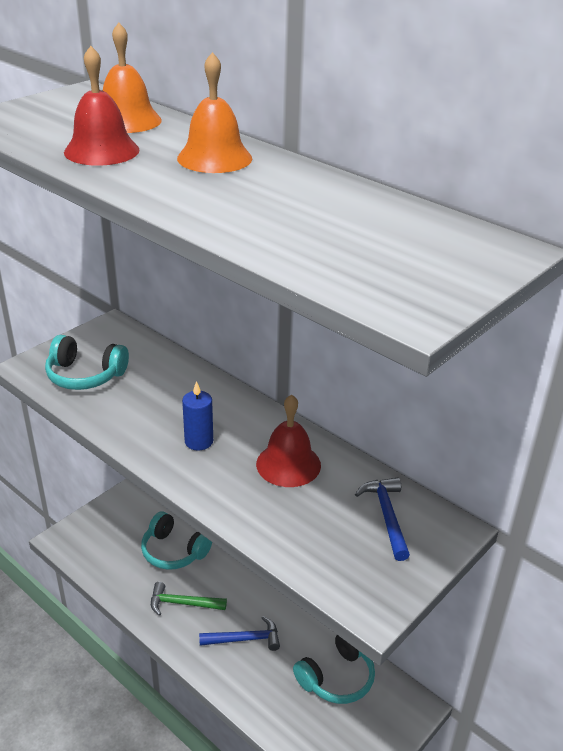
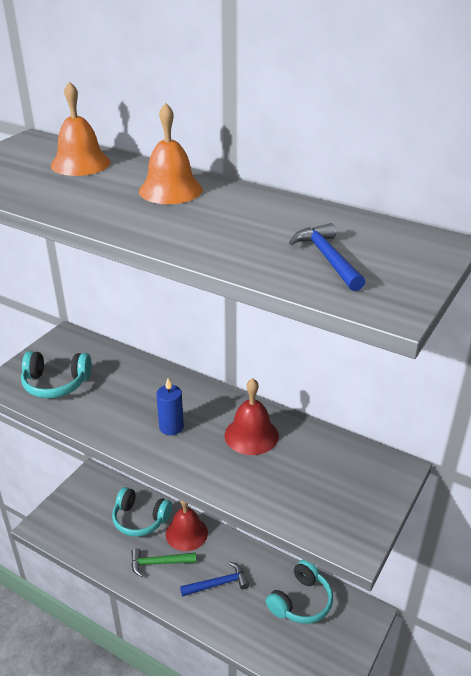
camera: 10 degrees left, 0 degrees up
red bell [64,46,140,166] -> red bell moved to [166,500,208,551]
blue hammer [355,477,410,561] -> blue hammer moved to [289,223,365,291]

